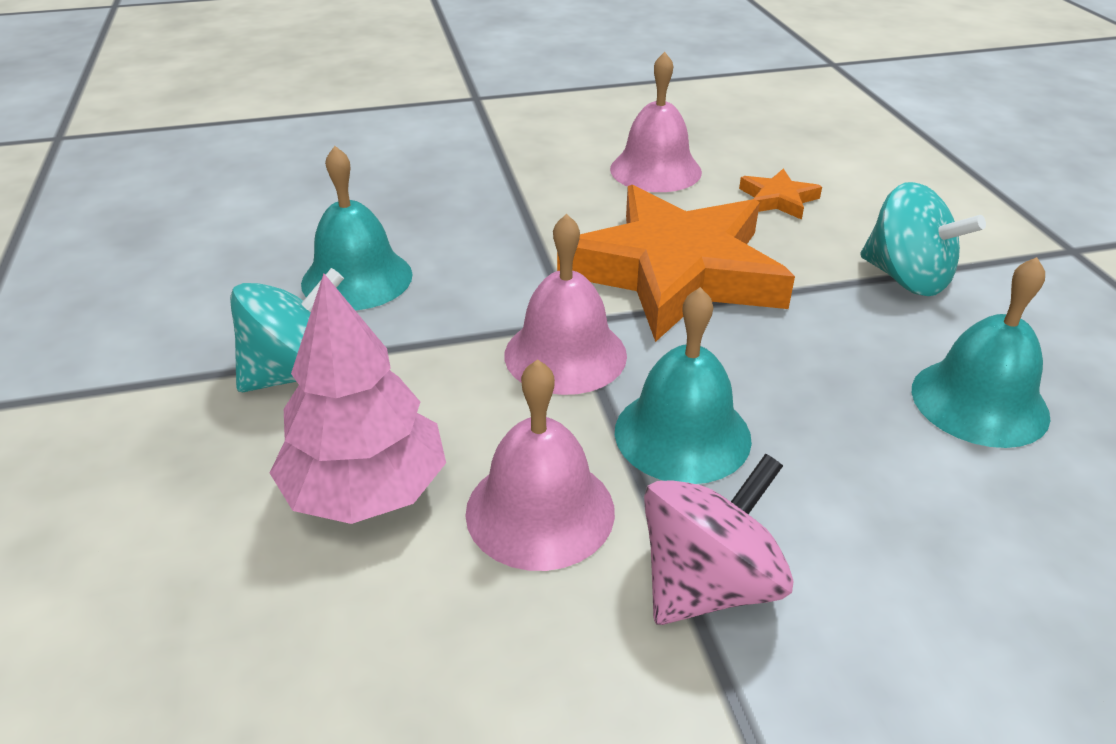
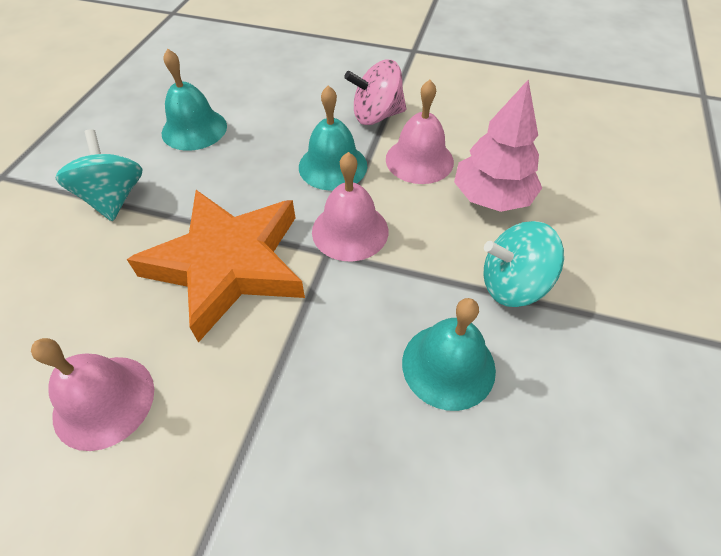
camera: 150 degrees left, 15 degrees up
orange star [739,169,822,220] -> none

